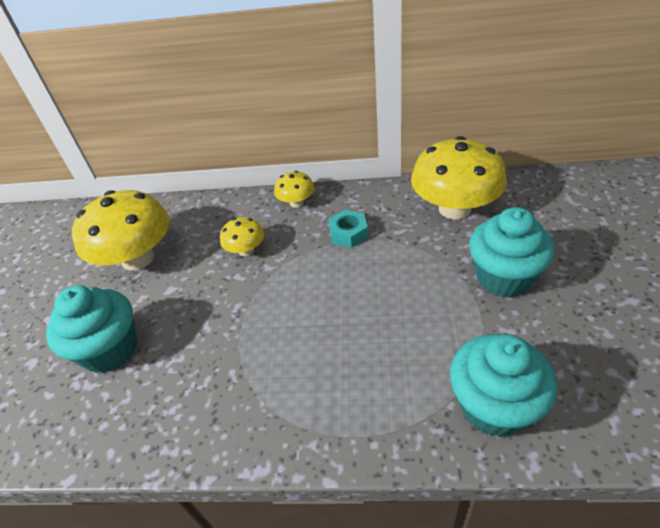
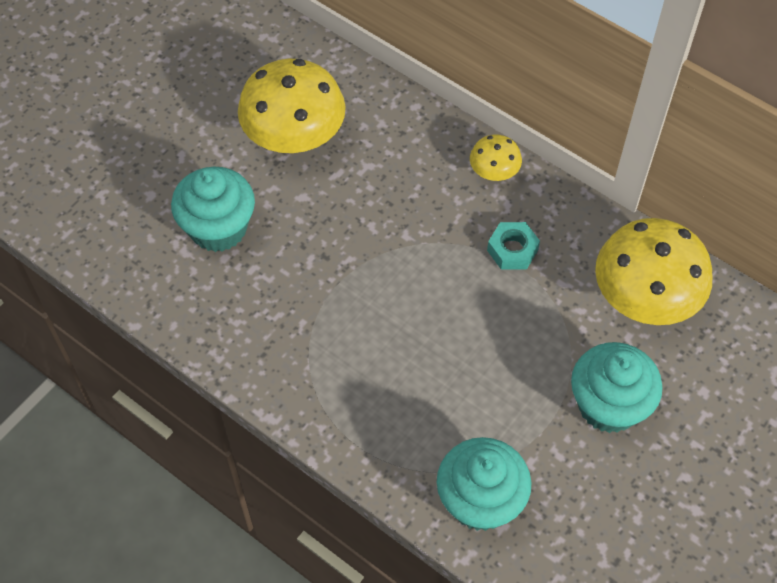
camera: 30 degrees right, 15 degrees up
yellow mushroom [220,217,264,256] -> none

